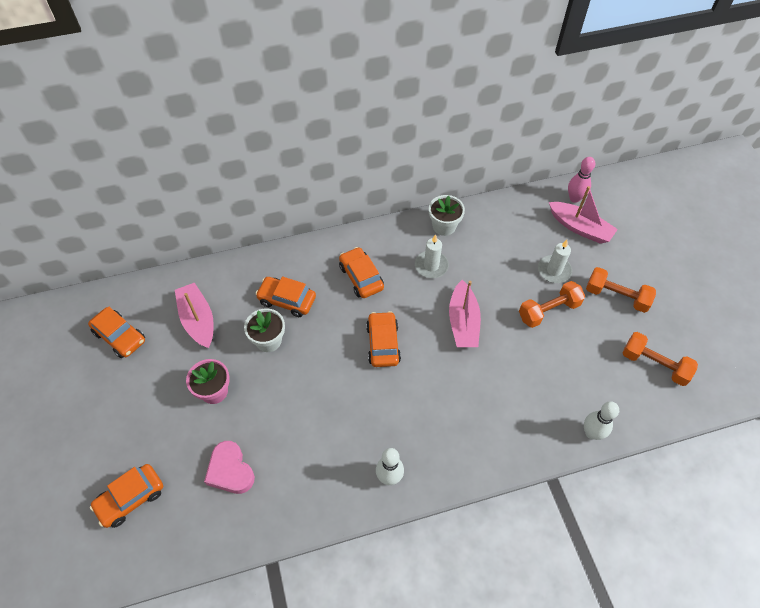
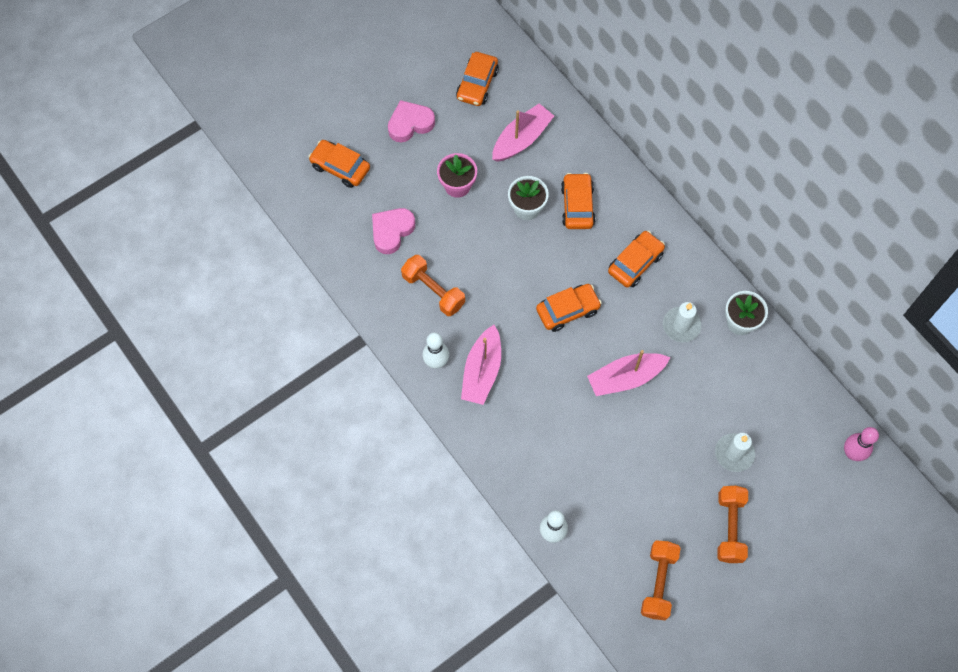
camera: 70 degrees right, 10 degrees up
orange dumbbell [519,281,585,328] -> orange dumbbell moved to [401,255,465,316]
pink boat [549,186,618,244] -> pink boat moved to [461,325,501,405]
none -> pink heart [388,100,435,142]

